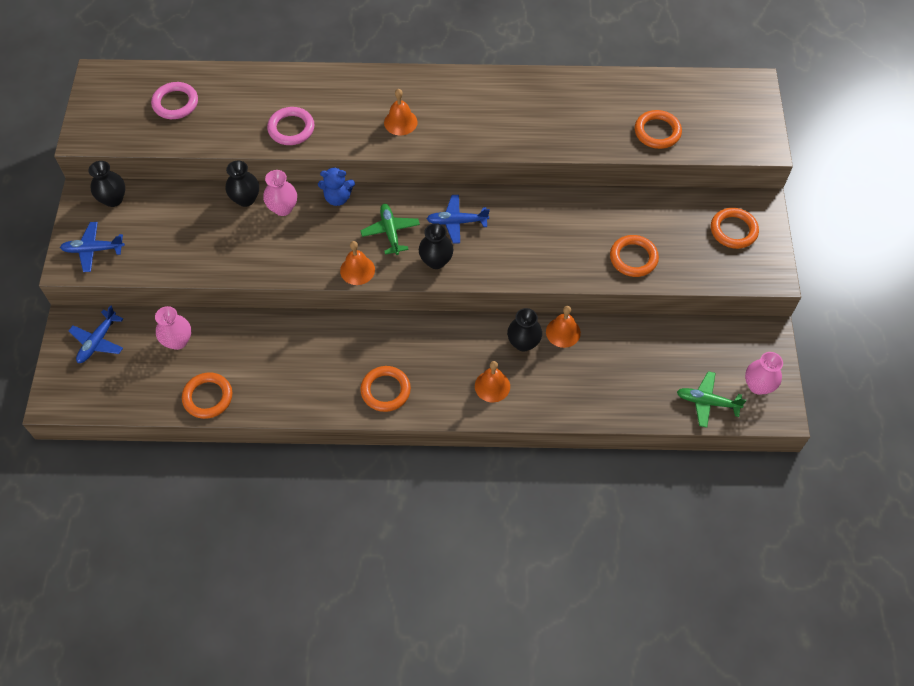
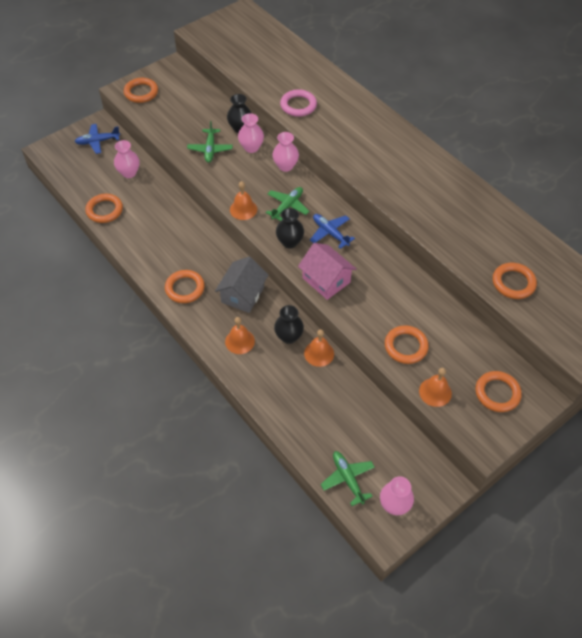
camera: 50 degrees right, 5 degrees down
blue plane [60,222,125,272] -> orange ring [124,78,158,103]
black vase [88,161,125,207] -> none
pink ring [151,82,198,119] -> none
blue teddy bear [318,167,355,206] -> pink vase [272,132,299,172]
orange bell [384,89,418,135] -> orange bell moved to [419,368,452,407]
none -> green plane [187,121,233,163]
none -> grey house [215,257,268,313]
none -> pink house [298,243,357,300]

